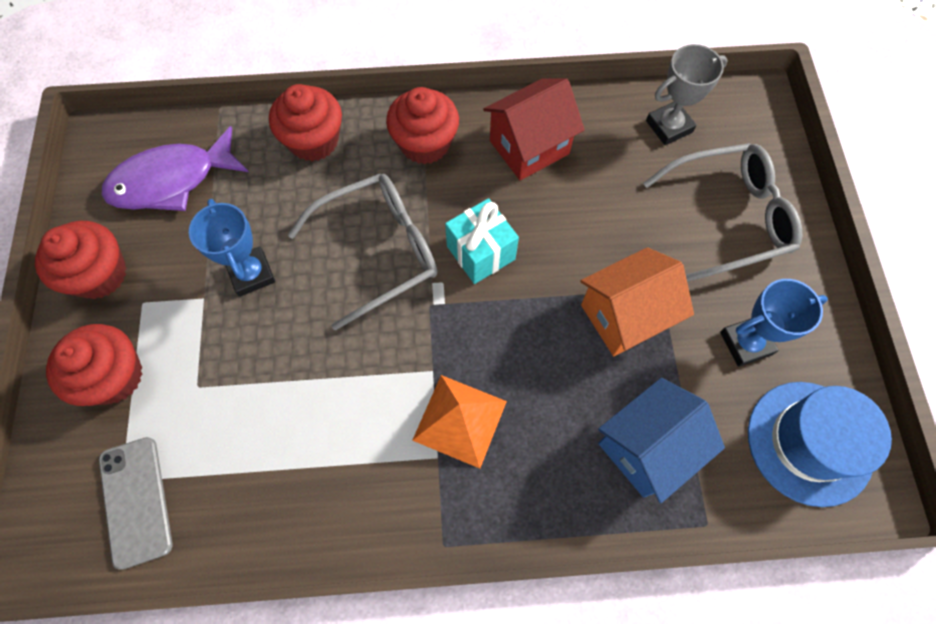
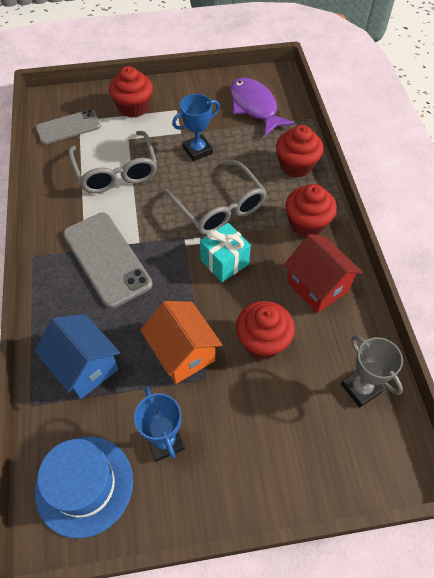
camera: 85 degrees right, 10 degrees down
red cupcake [35,221,127,299] -> red cupcake moved to [236,301,295,359]
orange pyramid [412,375,507,468] -> grey phone [63,213,153,308]
grey glasses [643,143,802,282] -> grey glasses moved to [68,131,157,193]

